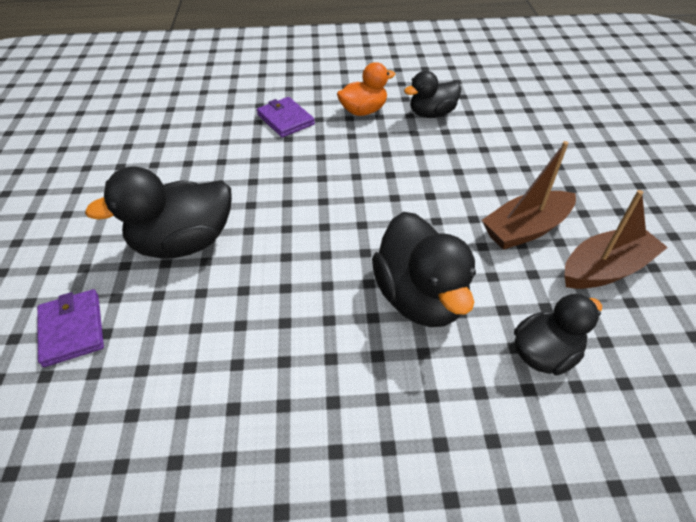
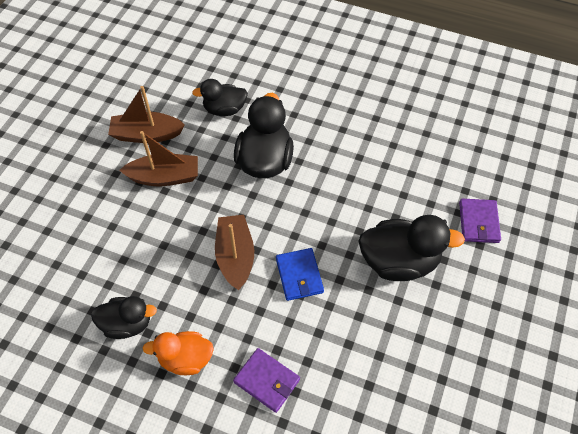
camera: 155 degrees left, 10 degrees up
purple wallet [257,97,315,137] -> purple wallet turned 45 degrees counterclockwise [233,348,300,413]
none -> brown boat [215,215,254,290]
none -> blue wallet [276,248,324,301]

